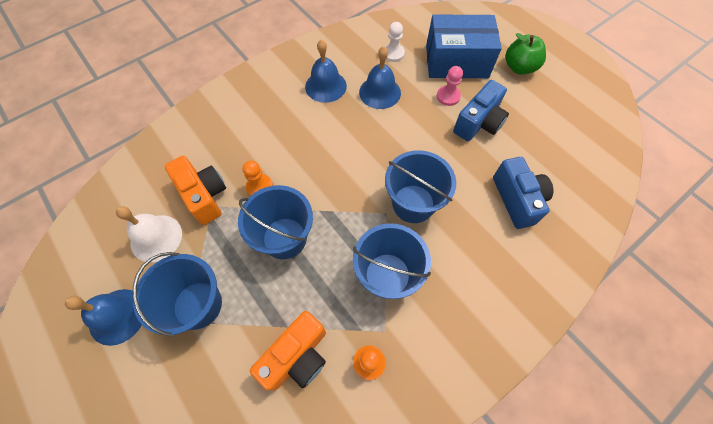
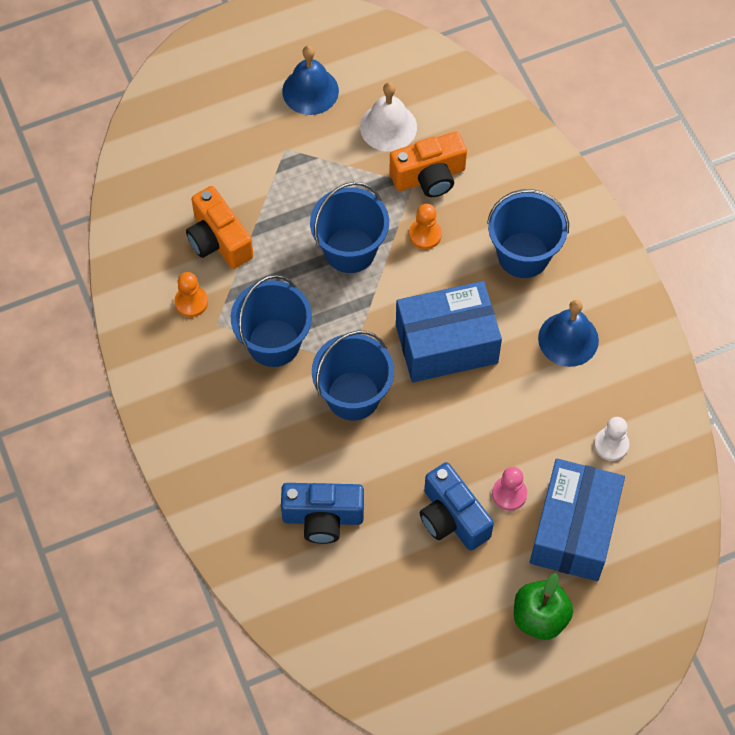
camera: 105 degrees right, 0 degrees up
blue bucket [133,252,222,337] -> blue bucket moved to [487,189,569,278]
blue bell [359,46,401,109] -> none
none -> blue box [396,281,502,382]

